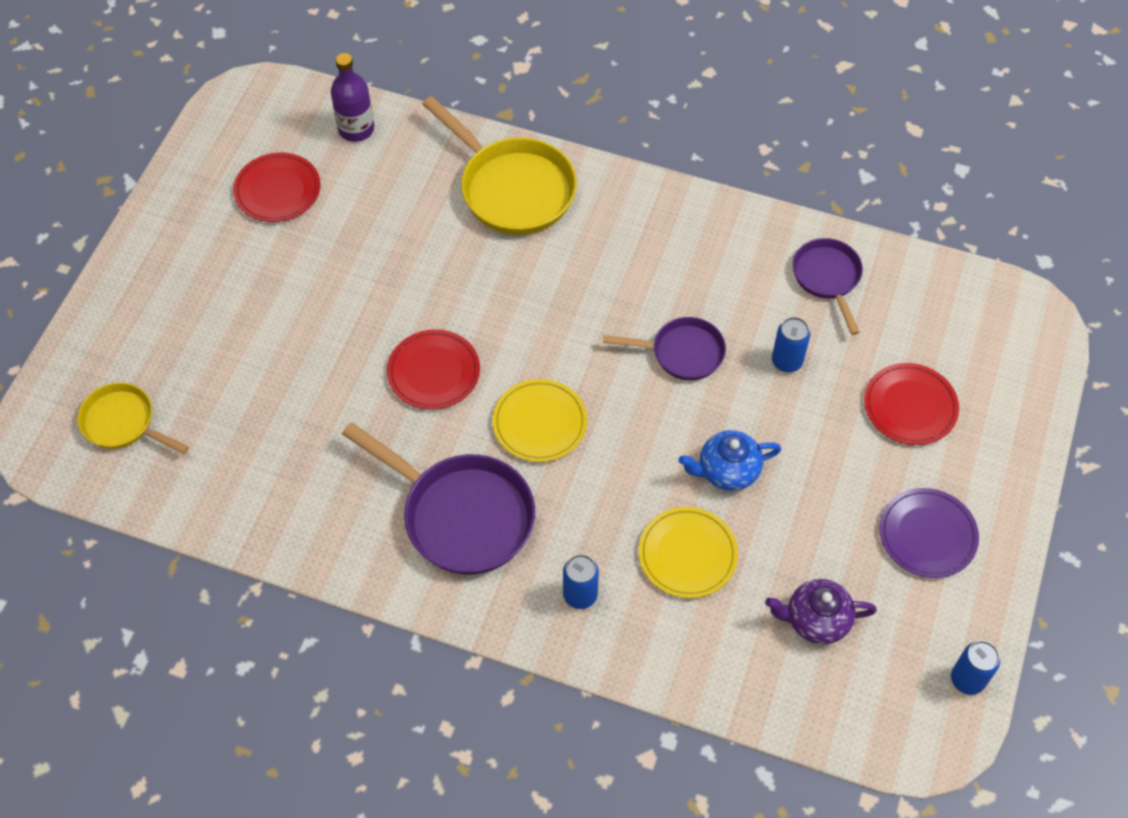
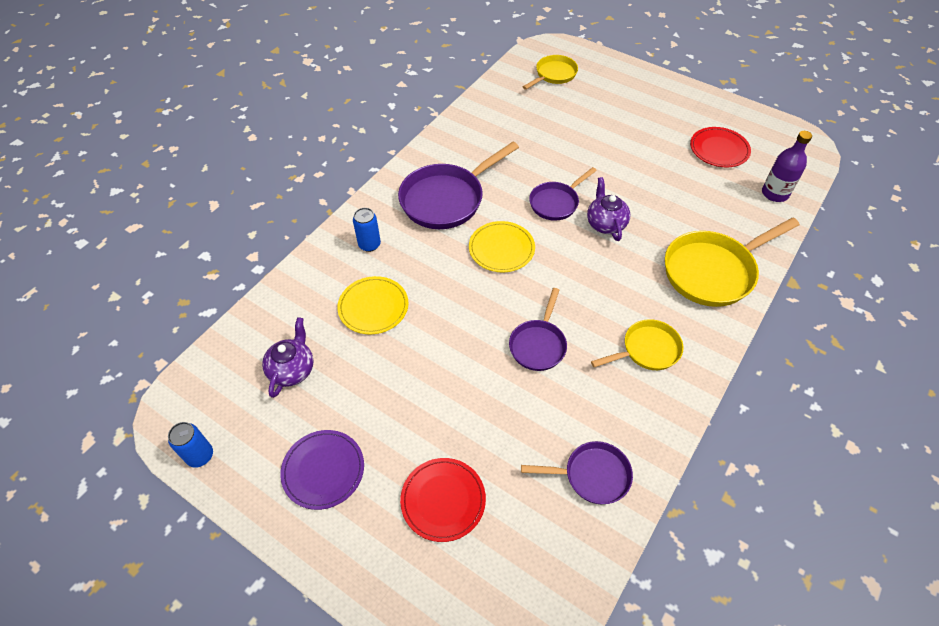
camera: 105 degrees right, 5 degrees down
red plate [387,329,480,410] -> purple pan [529,167,597,221]
blue teapot [679,430,781,491] -> none
blue can [772,317,810,372] -> none
none -> purple teapot [587,177,630,241]
none -> yellow pan [591,319,683,370]

